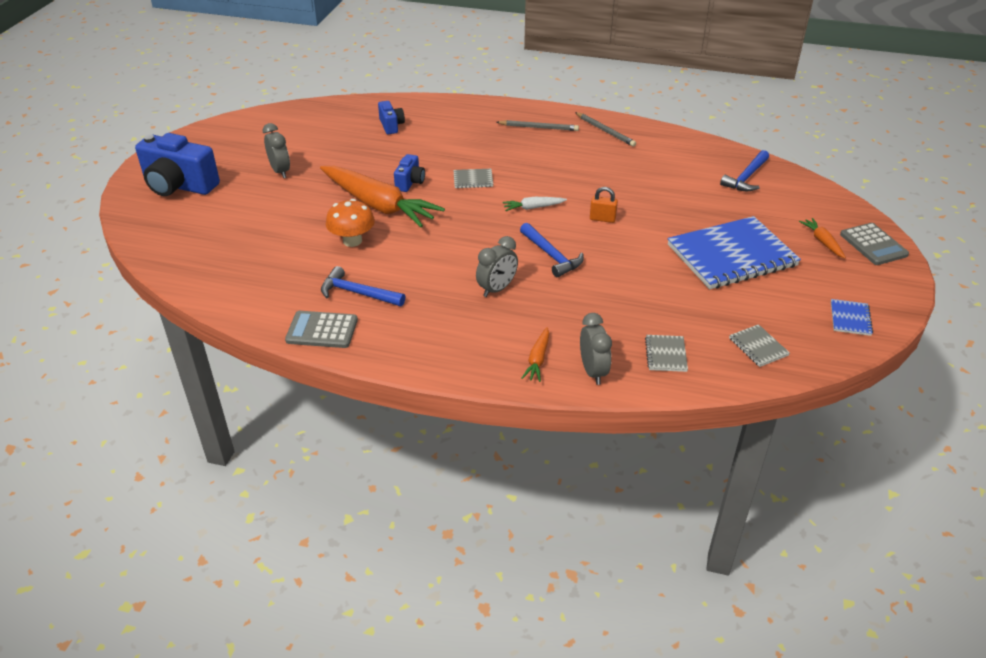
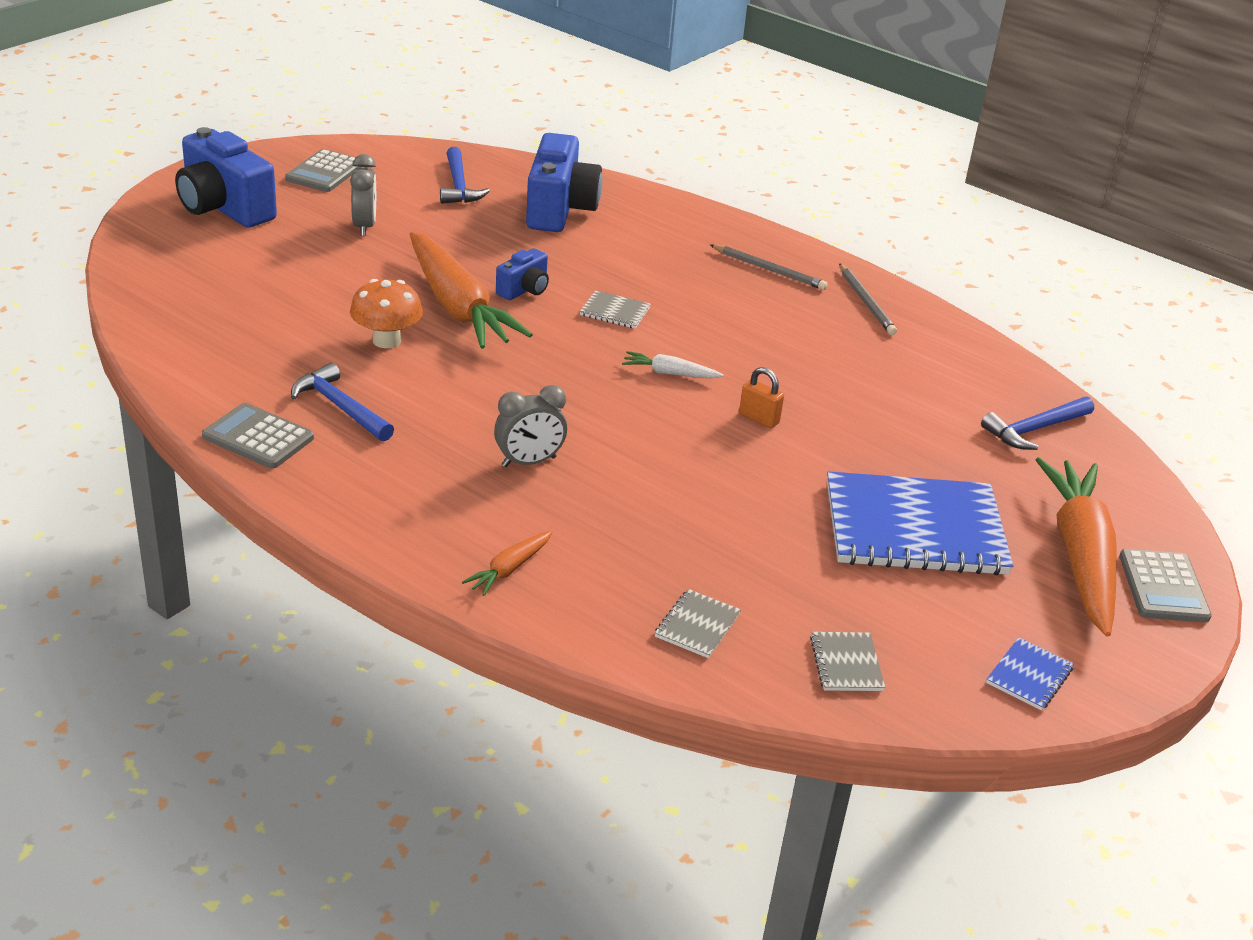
camera: 20 degrees right, 5 degrees down
blue camera [378,101,405,134] -> blue camera [526,133,602,232], size x1.98
blue hammer [520,223,584,277] -> blue hammer moved to [440,147,490,204]
grey clock [580,313,612,385] -> none
orange carrot [799,218,846,258] -> orange carrot [1036,457,1116,637], size x2.36
none -> grey calculator [285,149,362,192]

